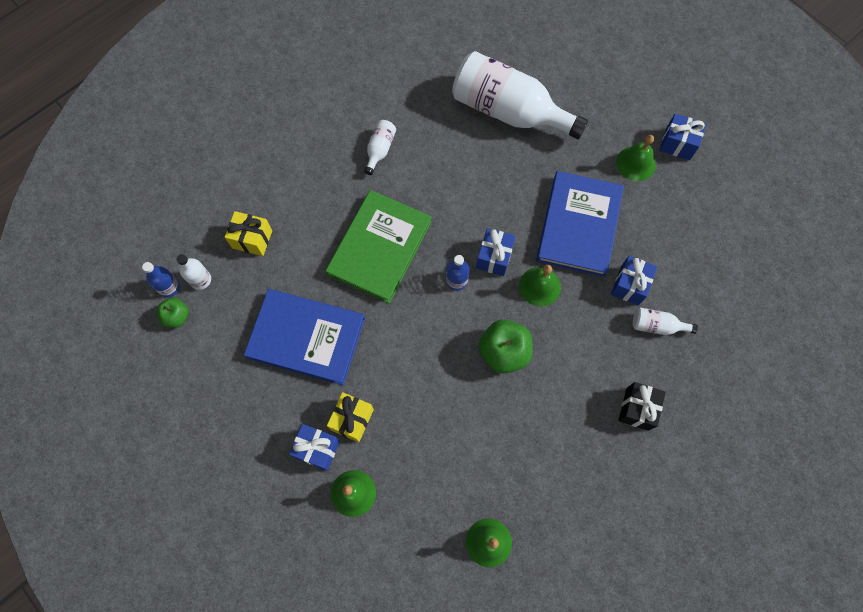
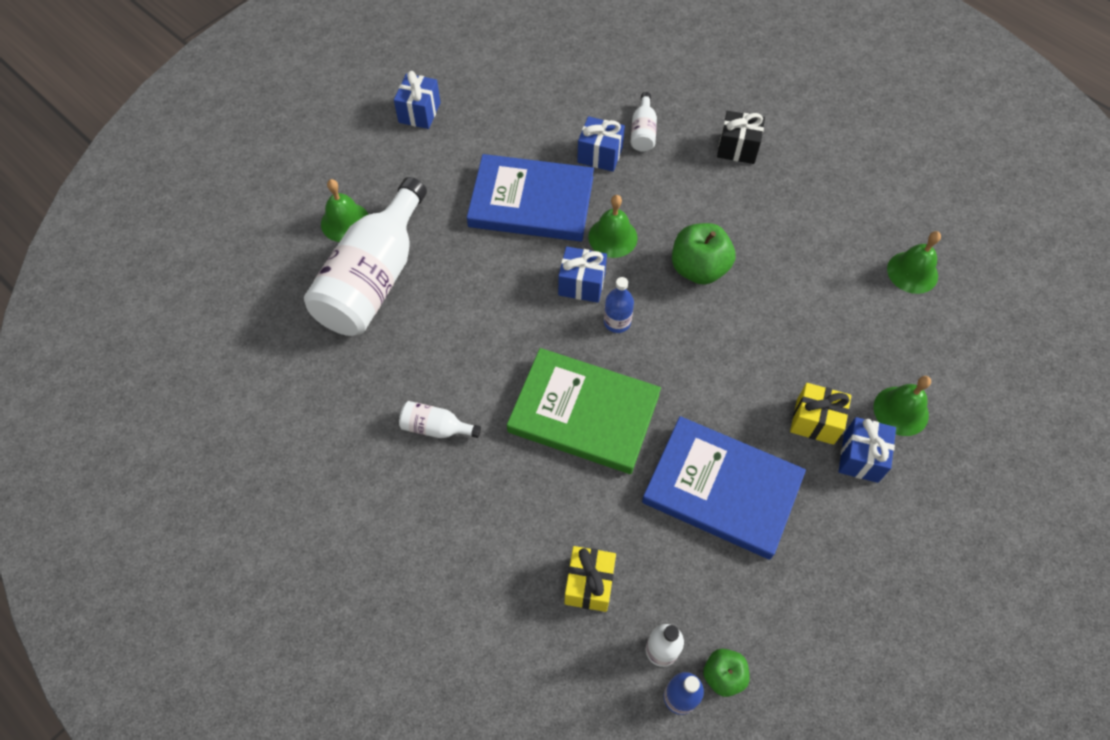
camera: 95 degrees left, 10 degrees down
blue book [244,289,365,385] -> blue book turned 75 degrees counterclockwise [642,416,806,560]
green bell [616,135,656,181] -> green bell moved to [321,179,369,242]

